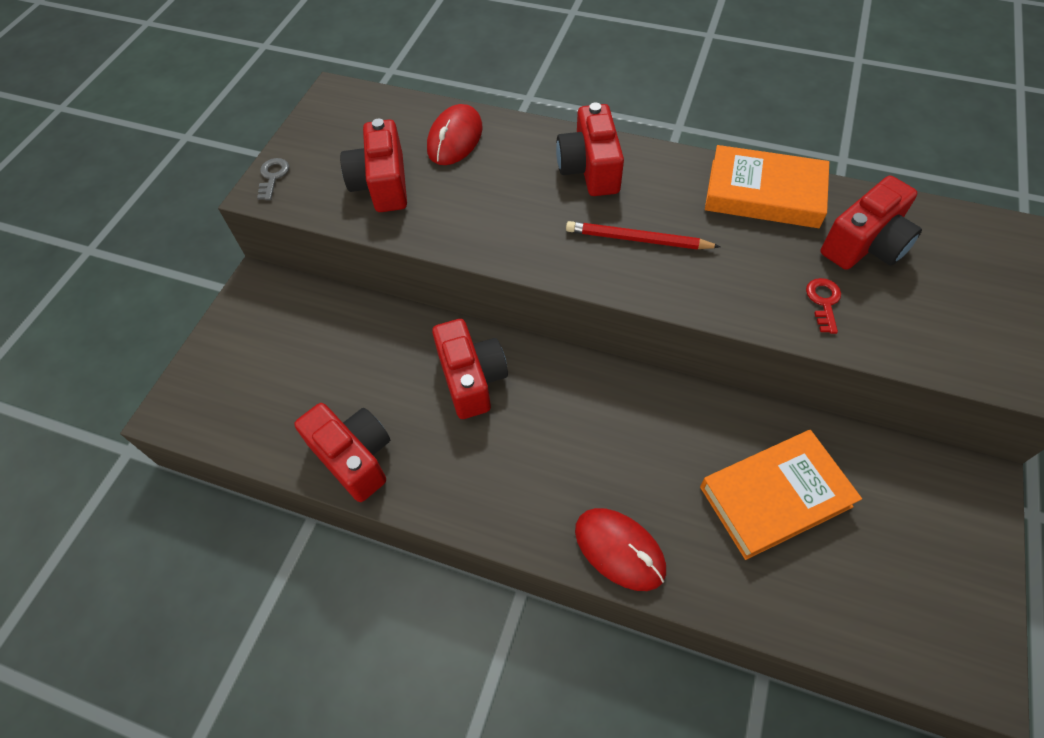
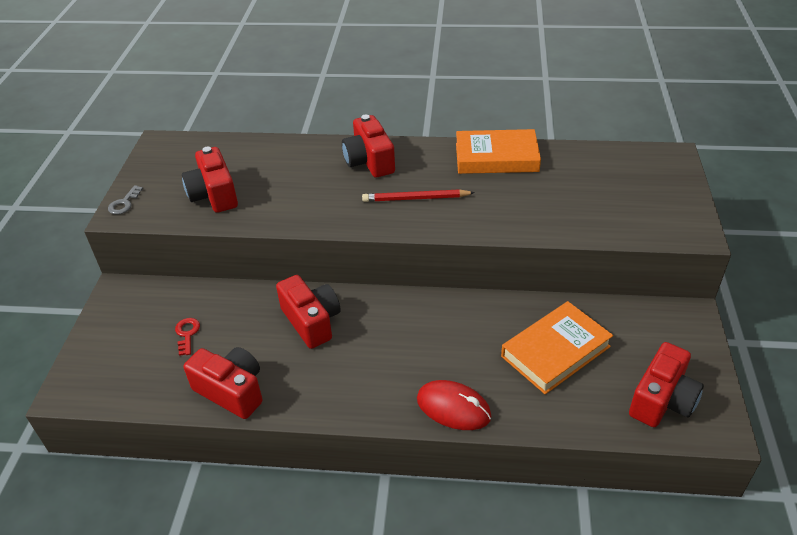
camera: 15 degrees left, 15 degrees down
grey key [257,158,289,200] -> grey key turned 150 degrees counterclockwise [108,185,143,215]
red mouse [427,104,483,165] -> none
red key [806,278,841,334] -> red key moved to [175,318,200,356]
red camera [820,176,922,270] -> red camera moved to [629,342,704,427]

